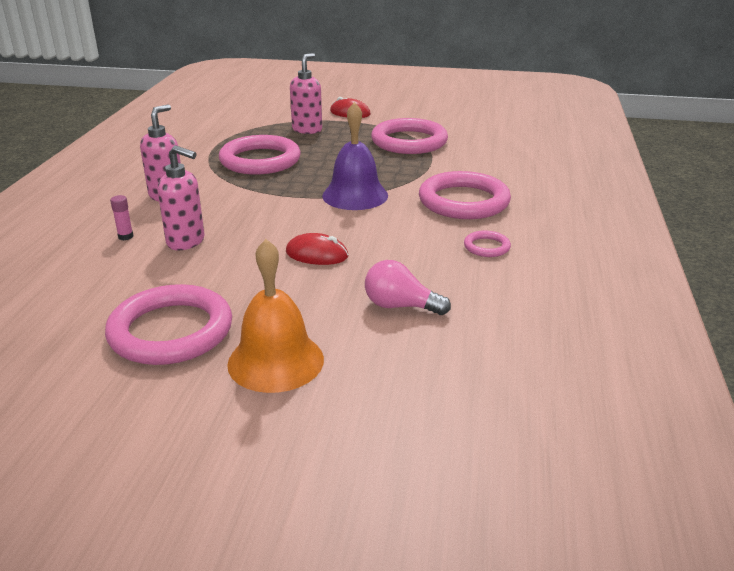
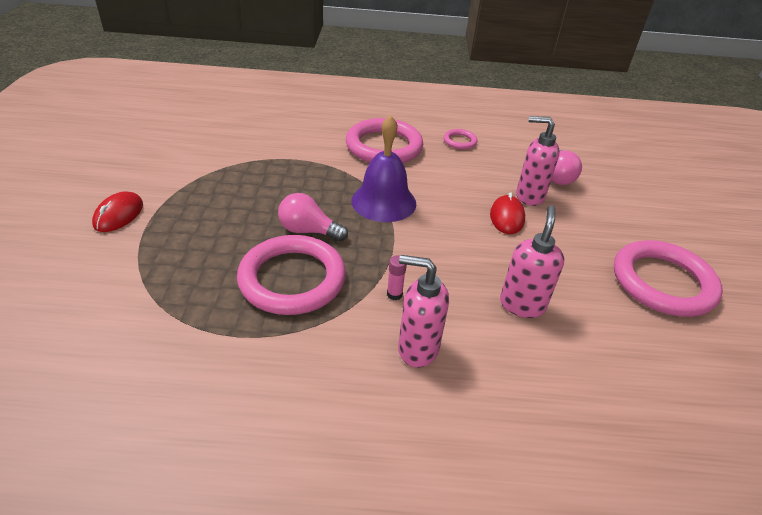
camera: 100 degrees left, 10 degrees up
pink glue stick [110,195,134,240] -> pink glue stick moved to [387,255,407,300]
orange bell [227,239,324,393] -> none
pink soap dispenser [290,53,322,134] -> pink soap dispenser moved to [516,116,560,206]
pink ring [371,118,448,154] -> none
none -> pink light bulb [278,193,348,241]

